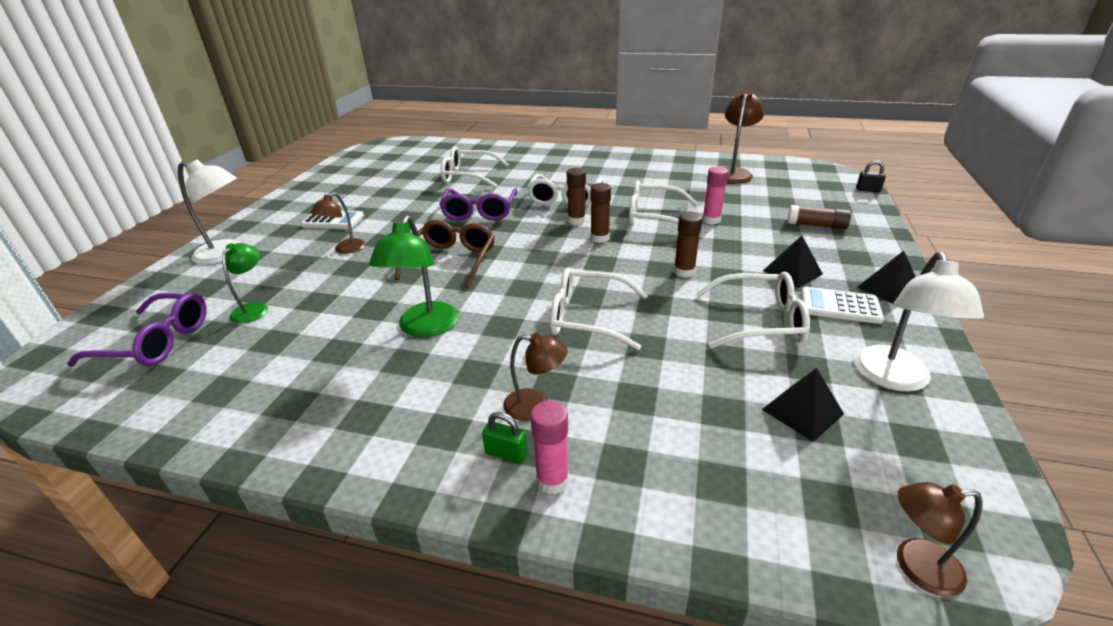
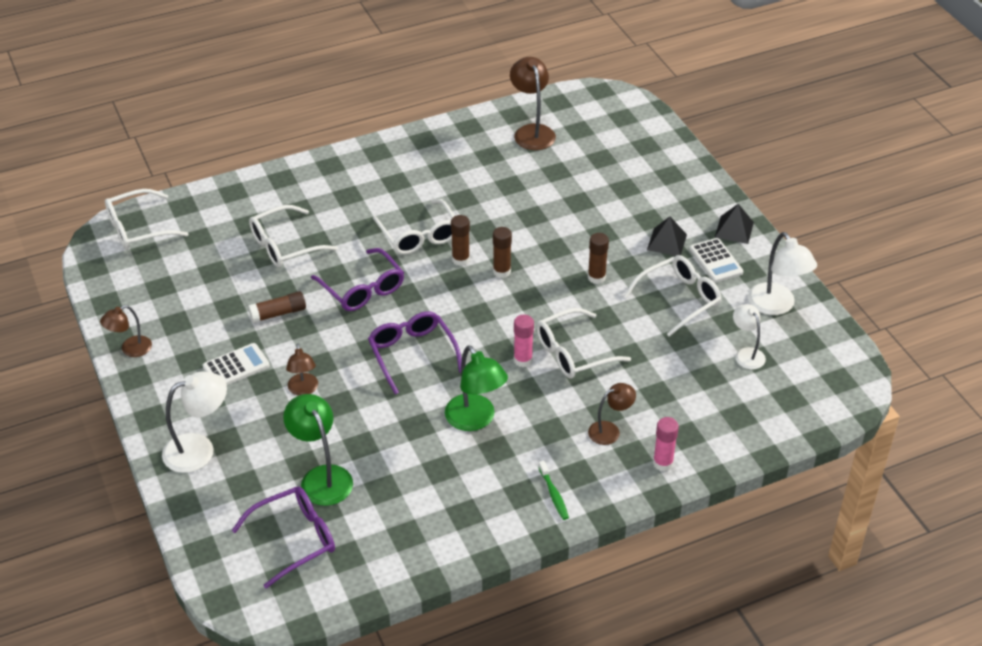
camera: 40 degrees left, 10 degrees up
green lamp [222,243,268,324] -> green lamp [283,394,353,506], size x1.60
brown glasses [395,220,495,288] -> purple glasses [368,311,462,395]
green padlock [482,412,528,464] -> none
white glasses [629,180,698,226] -> white glasses moved to [105,189,188,250]
pink glue stick [702,167,729,224] -> pink glue stick moved to [514,315,534,367]
black pyramid [762,368,844,442] -> white lamp [733,304,766,369]
brown glue stick [788,205,851,229] -> brown glue stick moved to [248,291,306,323]
white calculator [801,287,884,324] -> white calculator turned 90 degrees counterclockwise [689,238,744,283]
black padlock [856,160,886,192] -> none
brown lamp [897,482,983,597] -> brown lamp moved to [100,305,152,357]
none -> green toothbrush [539,461,569,520]

